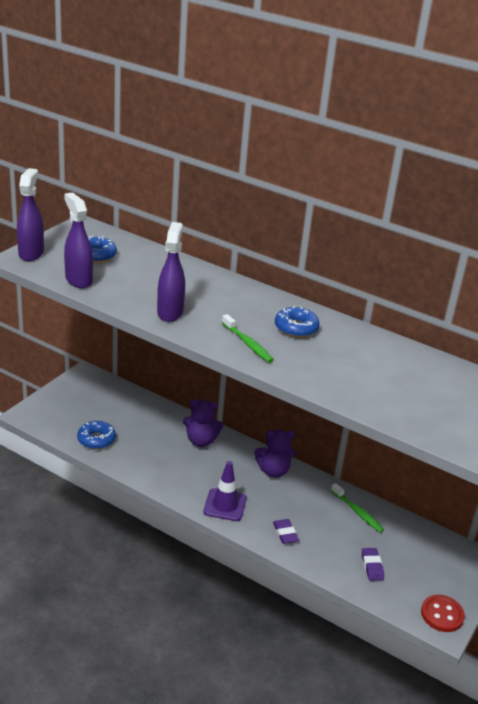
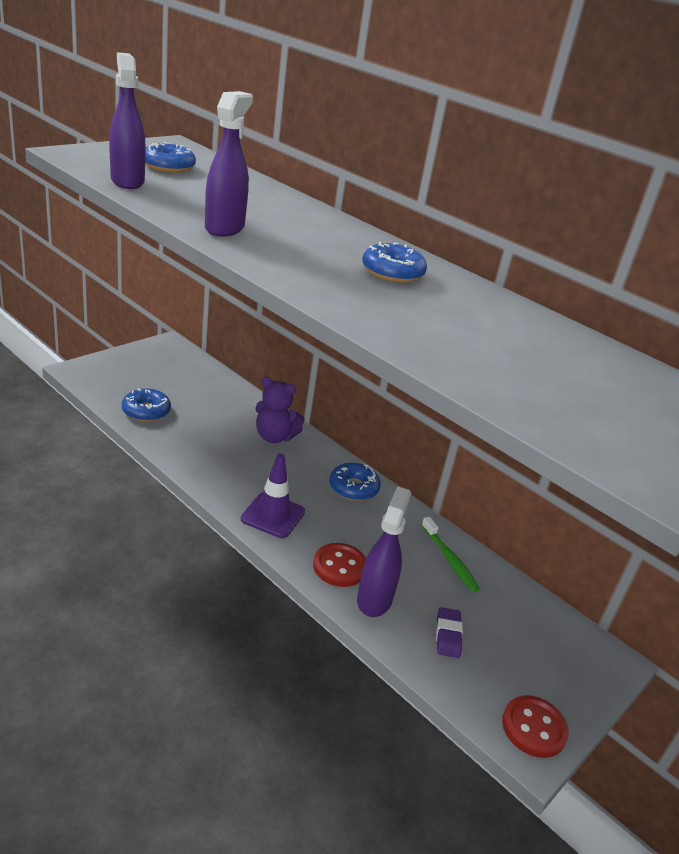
camera: 10 degrees right, 0 degrees up
purple spray bottle [17,168,44,261] -> purple spray bottle moved to [357,486,411,617]
green toothbrush [222,314,274,363] -> none
purple teddy bear [254,430,296,478] -> blue donut [329,463,381,501]
purple eraser [273,519,299,544] -> red button [313,543,366,587]

